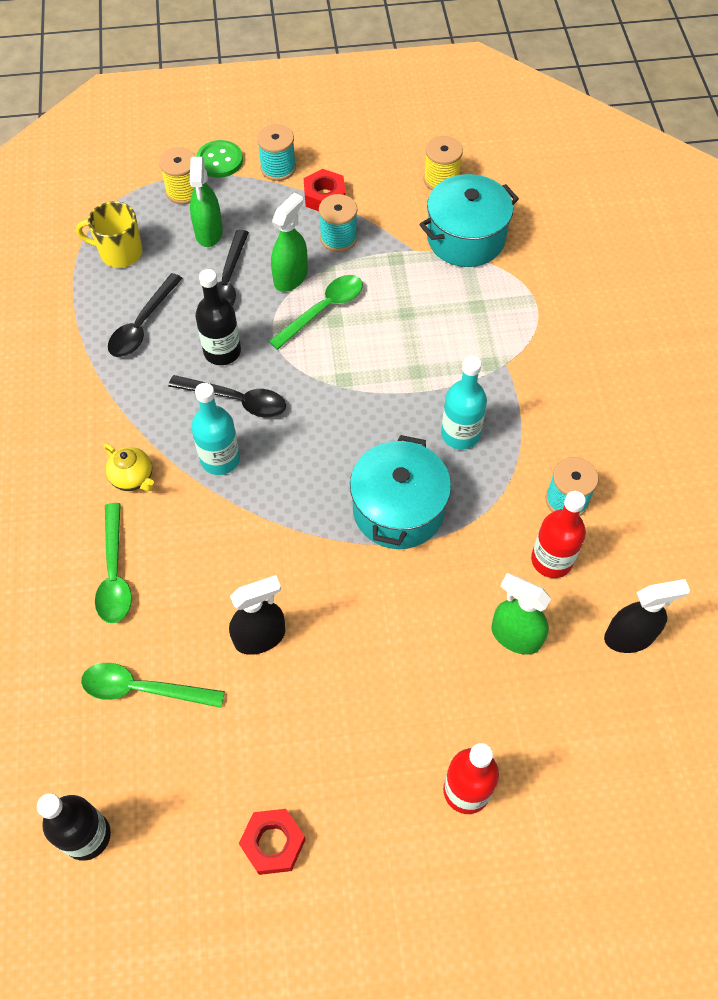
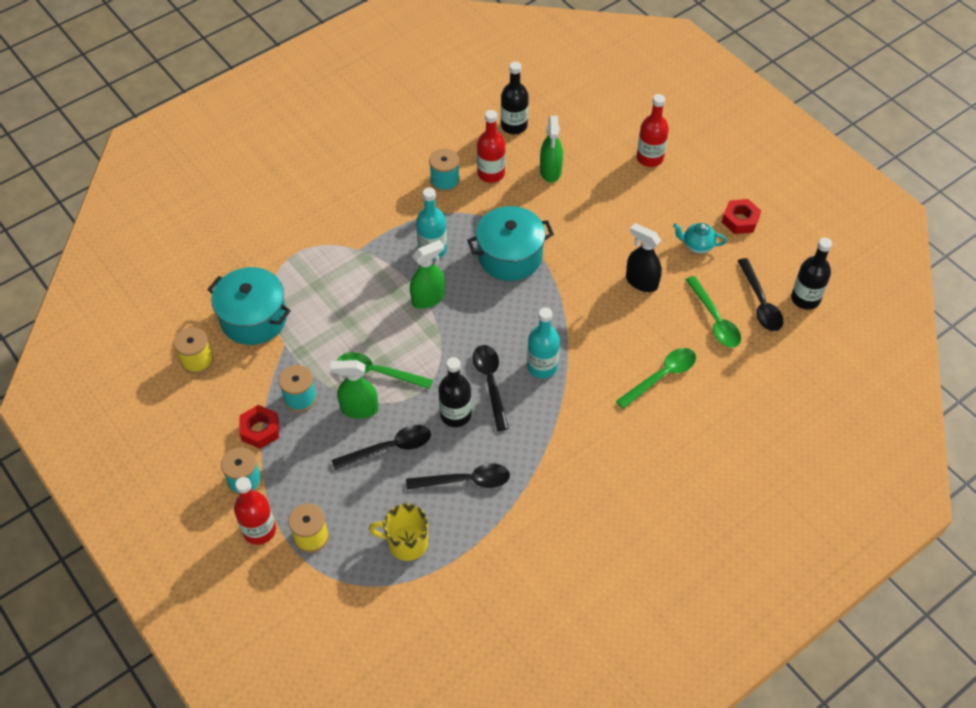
camera: 120 degrees left, 5 degrees down
yellow mug [76,201,143,268] -> yellow mug turned 120 degrees clockwise [369,504,428,561]
yellow teapot [104,444,154,491] -> none
green spray bottle [190,157,223,247] -> green spray bottle moved to [410,240,445,309]
green button [196,140,243,178] -> red bottle [234,477,276,545]
black spray bottle [604,579,690,653] -> black bottle [501,62,529,134]
none -> turquoise teapot [673,223,727,254]
none -> black spoon [738,258,783,331]

